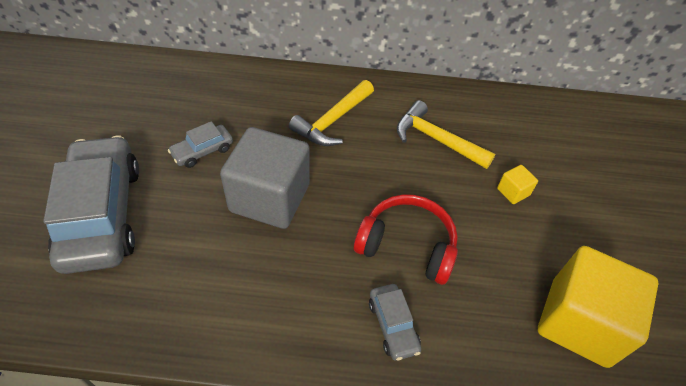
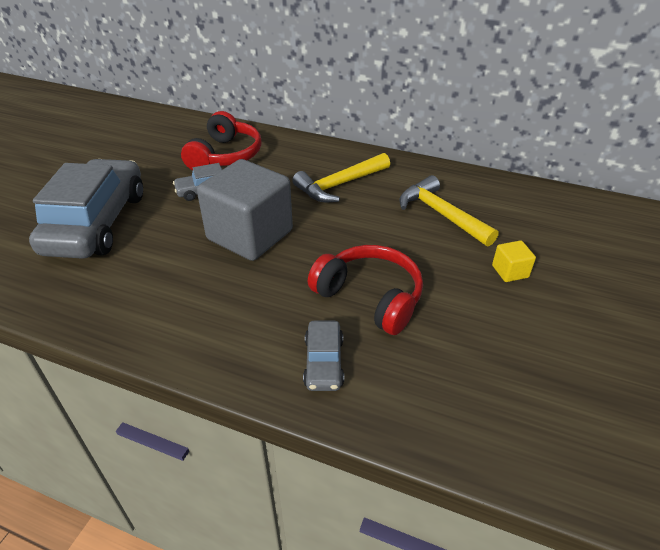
camera: 20 degrees right, 10 degrees down
yellow cube [538,246,659,368] -> none
none -> red headphones [181,111,262,170]

